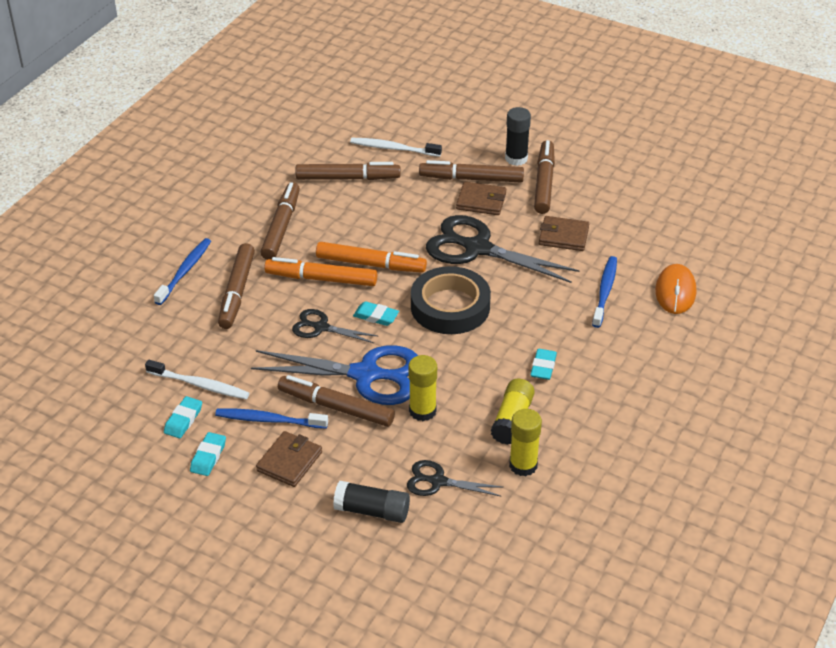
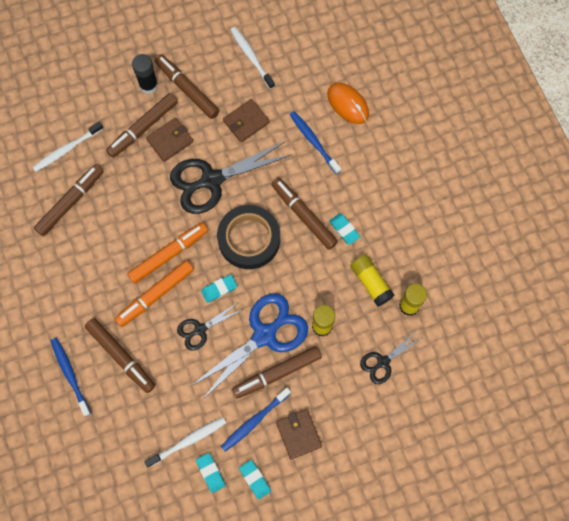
camera: 50 degrees left, 30 degrees up
brown marker [260,182,300,260] -> brown marker moved to [271,178,338,250]
black glue stick [333,481,410,523] -> none
none -> white toothbrush [231,27,275,89]

